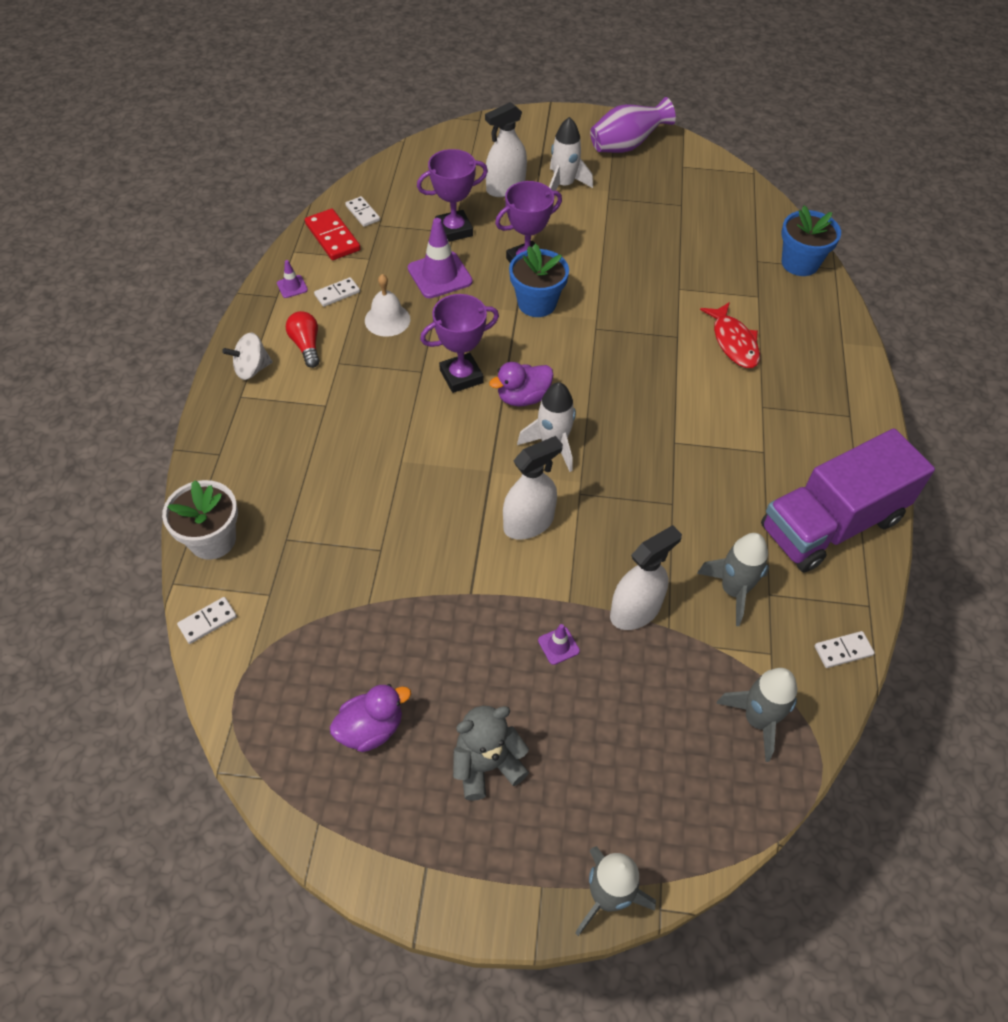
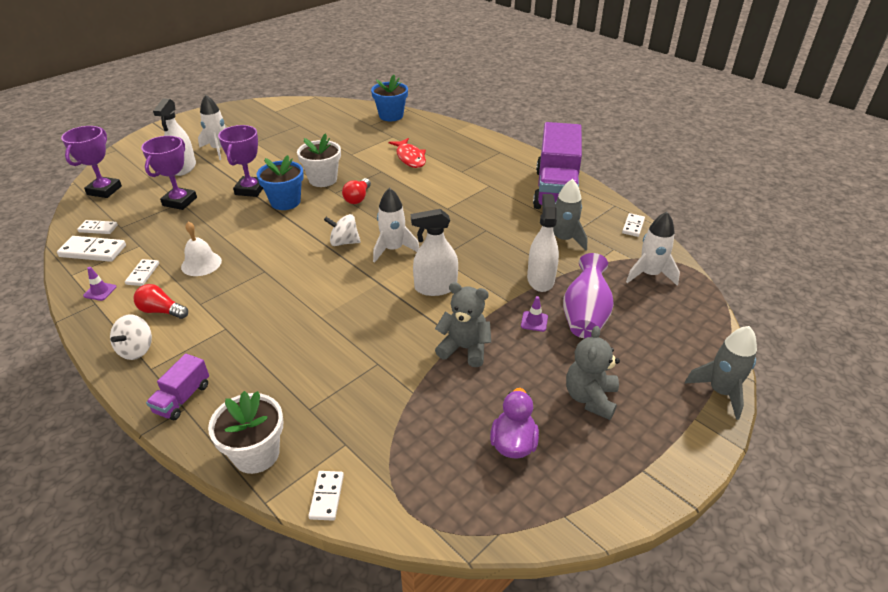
camera: 50 degrees left, 15 degrees down
red domino [305,209,361,260] -> white domino [57,236,126,262]
purple traffic cone [408,218,473,298] -> none
purple trophy [420,294,499,393] -> purple trophy moved to [61,126,122,198]
purple duck [489,362,554,407] -> white spinning top [324,214,361,246]
white spray bottle [503,436,563,540] -> white spray bottle turned 105 degrees counterclockwise [411,209,458,296]
purple vase [590,97,676,153] -> purple vase moved to [563,253,614,338]
red fish [700,302,760,368] -> red fish turned 45 degrees clockwise [389,138,426,168]
grey rocket [716,668,797,762] -> white rocket [626,212,680,286]
none -> purple truck [146,354,209,420]
none -> white flower pot [297,133,341,187]
none -> red light bulb [342,178,371,204]
none -> grey teddy bear [435,282,491,367]

